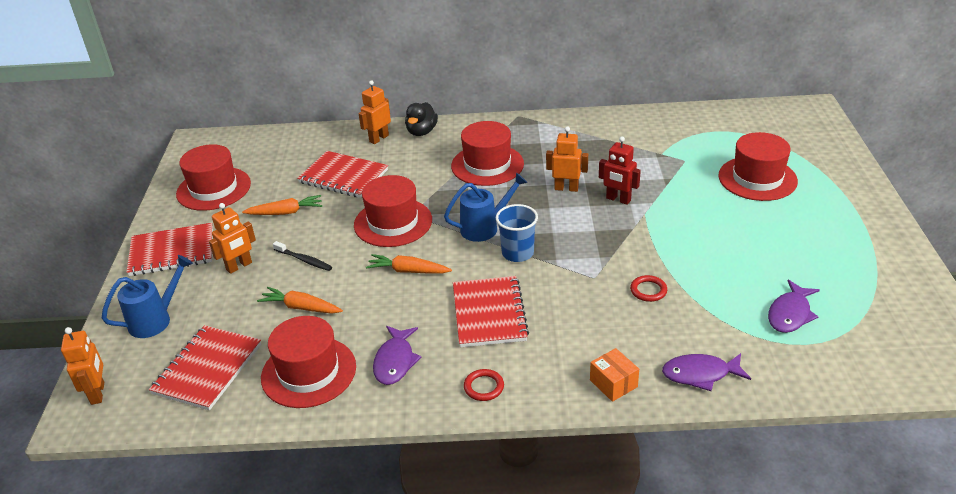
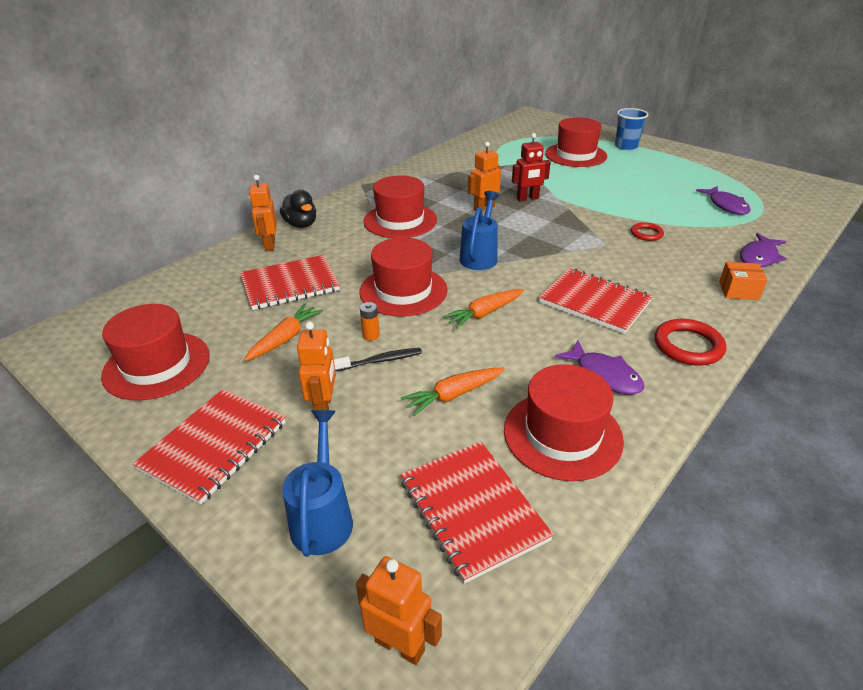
camera: 50 degrees left, 0 degrees up
red ring [464,369,504,401] -> red ring [654,319,726,366], size x1.63
blue cup [496,204,538,262] -> blue cup moved to [615,108,648,150]
none -> orange battery [360,302,380,341]

